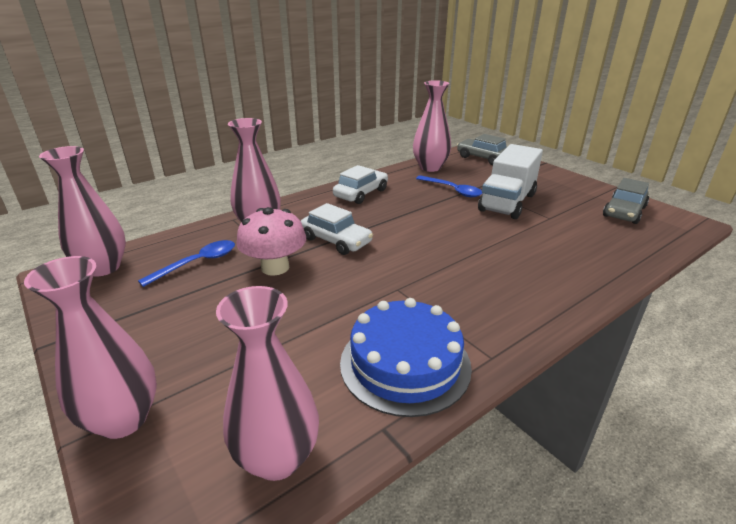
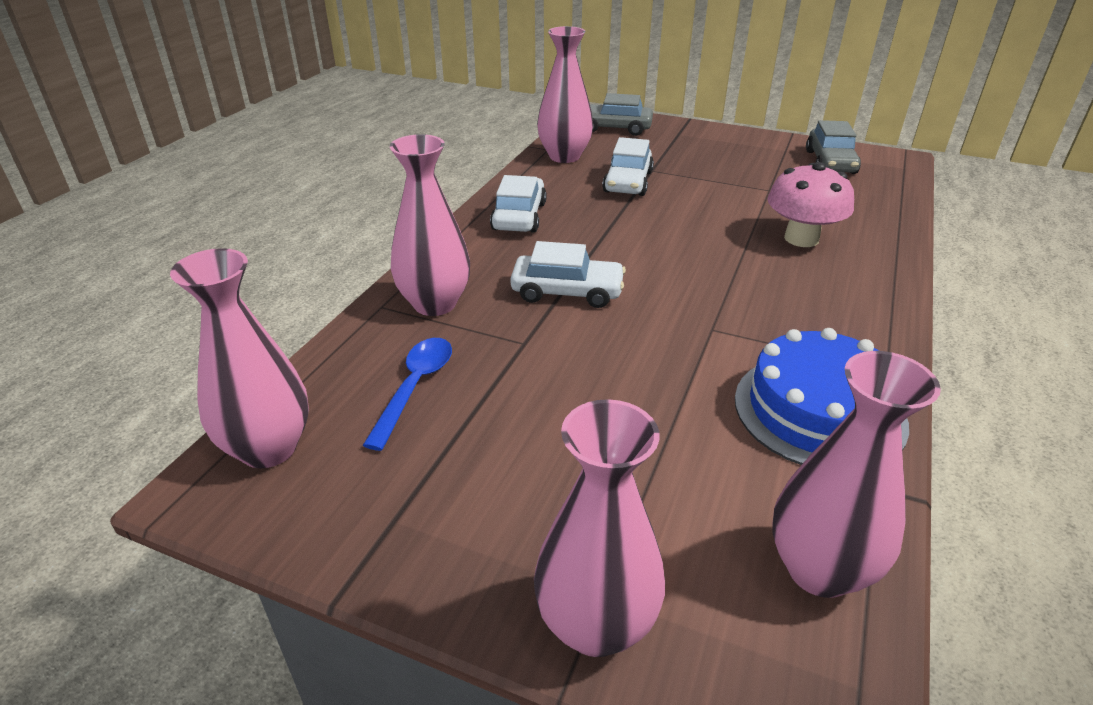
camera: 30 degrees left, 5 degrees up
pink mushroom [236,207,306,276] -> pink mushroom moved to [768,162,854,247]
blue spoon [416,175,482,197] -> white car [602,137,654,196]
white truck [478,144,543,219] -> none

